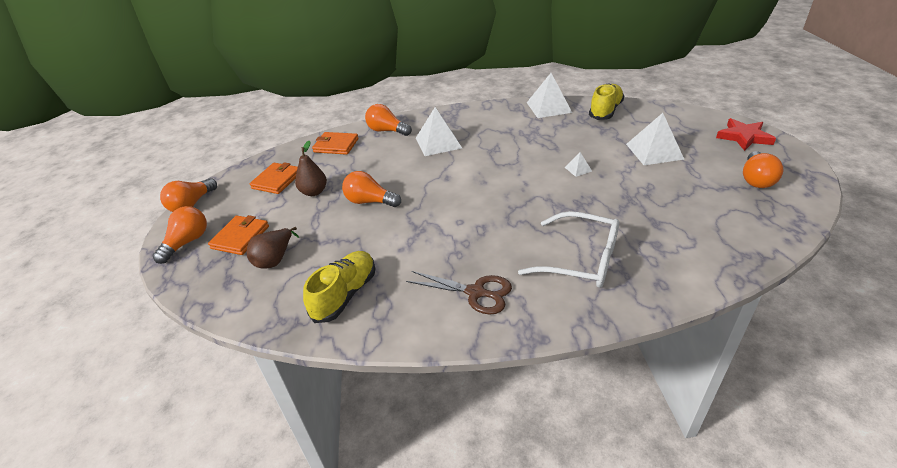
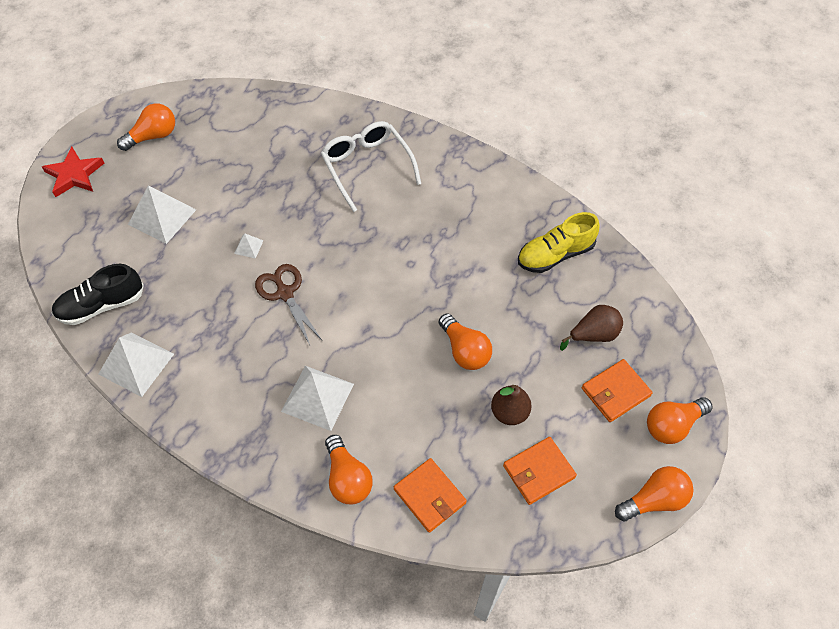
camera: 145 degrees left, 20 degrees up
brown scissors [406,271,512,315] -> brown scissors moved to [255,264,322,345]
yellow shoe [589,83,624,120] -> black shoe [52,264,144,325]

